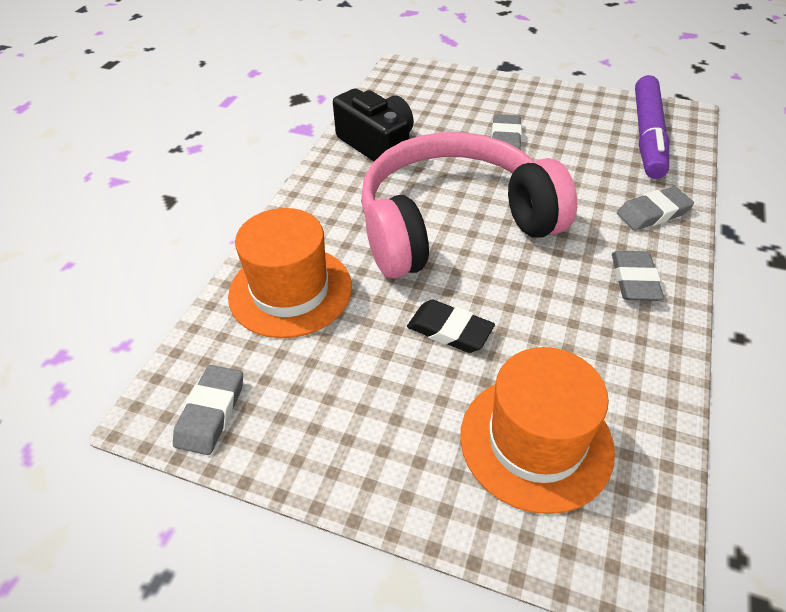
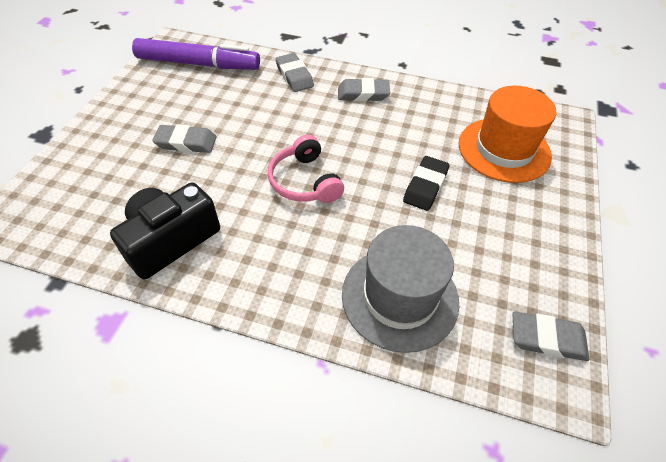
camera: 95 degrees left, 5 degrees up
orange hat [228,208,352,338] -> grey hat [342,225,459,353]
pink headphones [361,132,577,279] -> pink headphones [268,135,344,203], size x0.45

